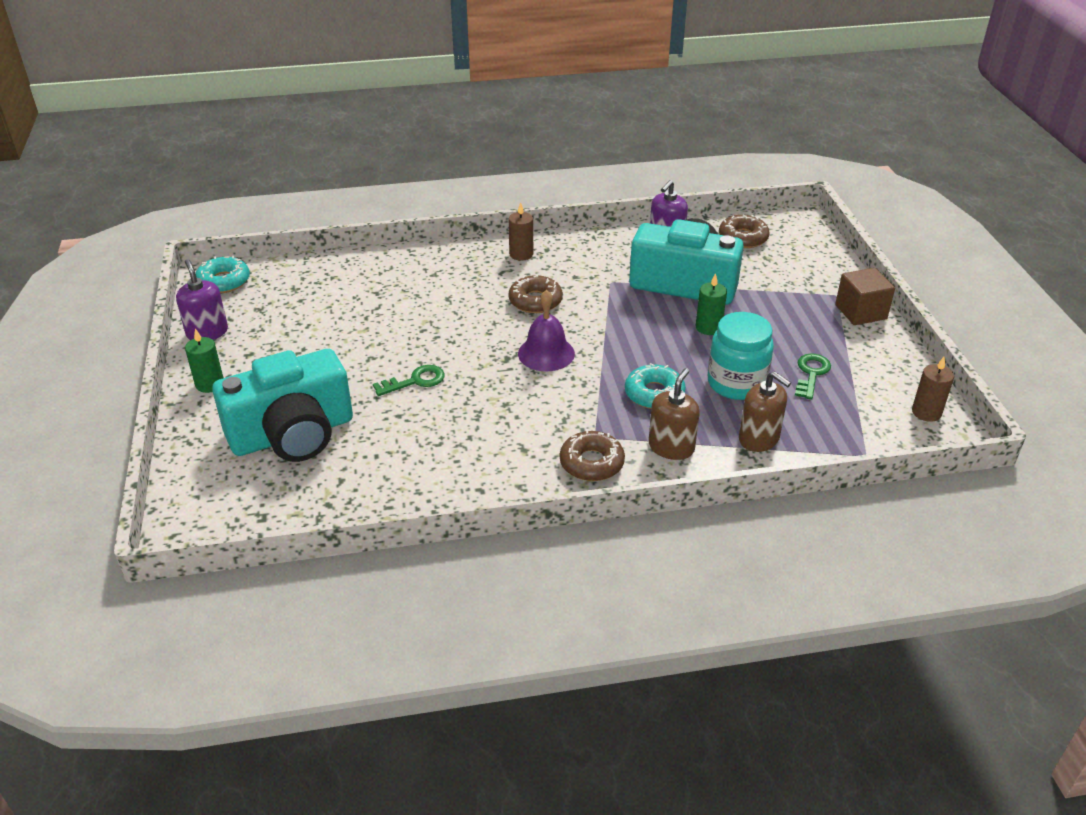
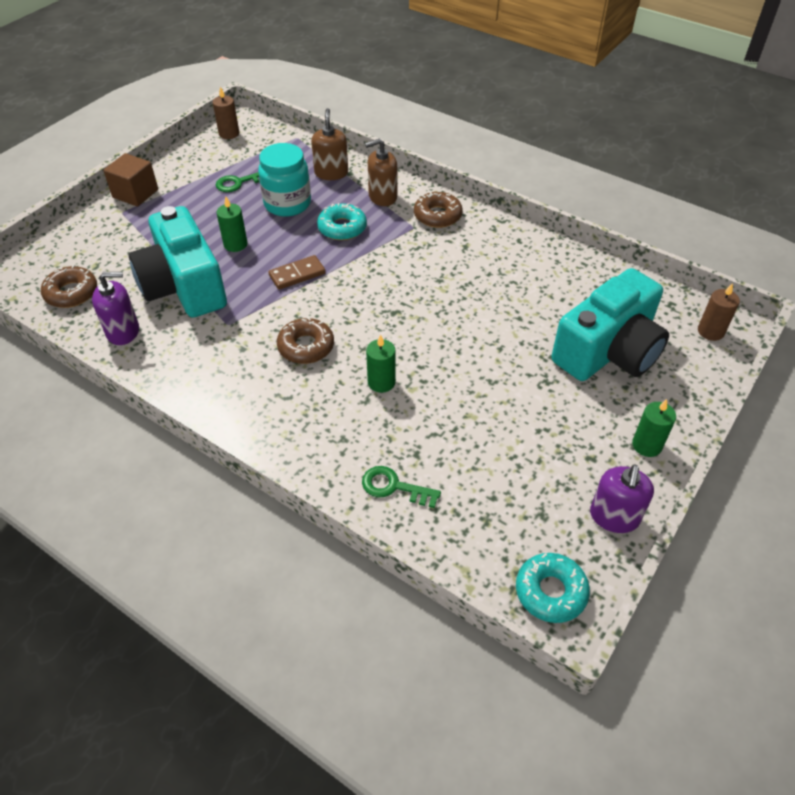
camera: 135 degrees left, 10 degrees up
turquoise camera [212,349,353,462] -> turquoise camera turned 120 degrees clockwise [552,268,669,381]
green key [373,365,445,396] -> green key moved to [362,466,441,508]
brown candle [509,202,533,261] -> brown candle moved to [698,283,740,341]
purple bell [518,290,575,371] -> none
none -> brown domino [268,255,326,290]
none -> green candle [366,335,396,393]

